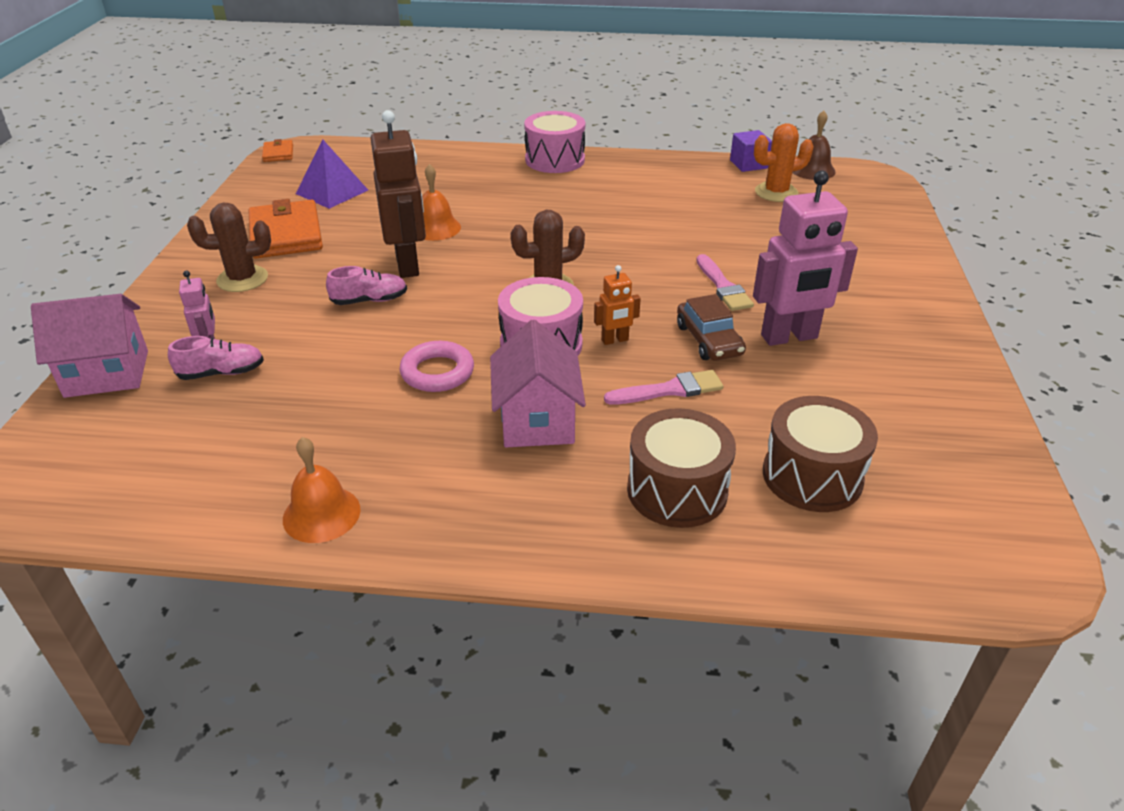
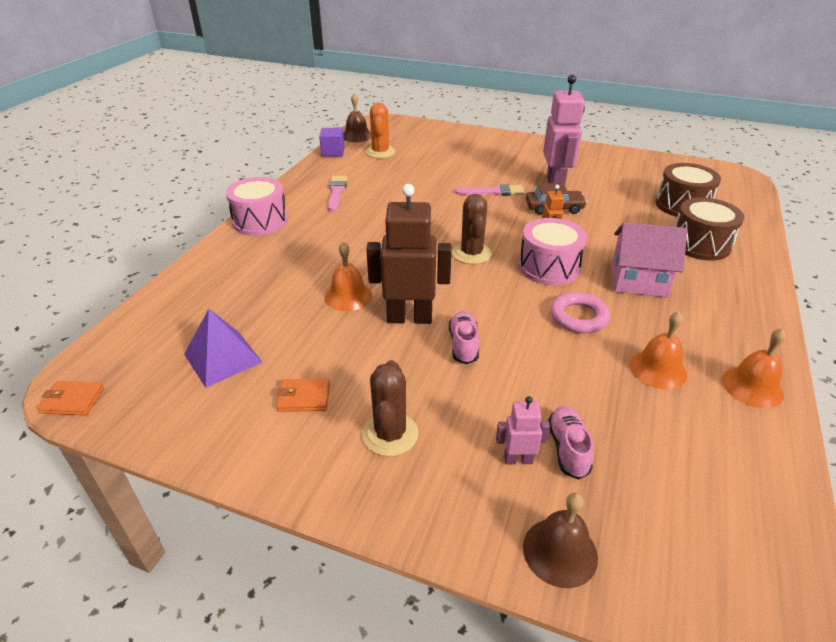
camera: 75 degrees left, 0 degrees up
pink house [31,294,148,398] -> brown bell [523,492,598,588]
orange wallet [249,199,323,258] -> orange wallet [277,379,330,412], size x0.50
pink brush [604,370,724,405] -> pink brush moved to [328,176,348,211]
none -> orange bell [629,311,687,390]

